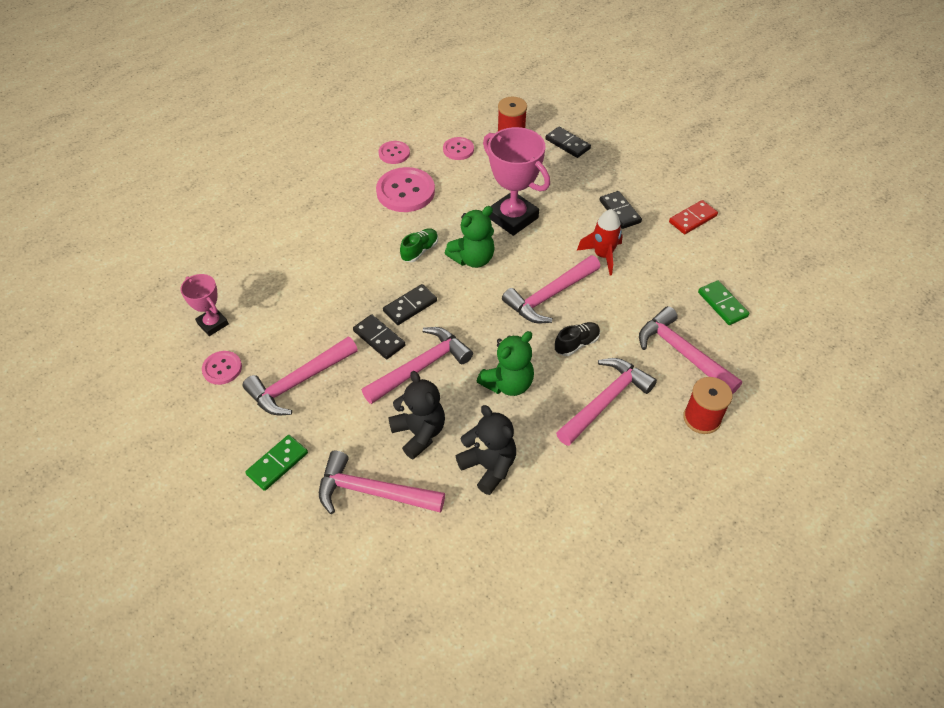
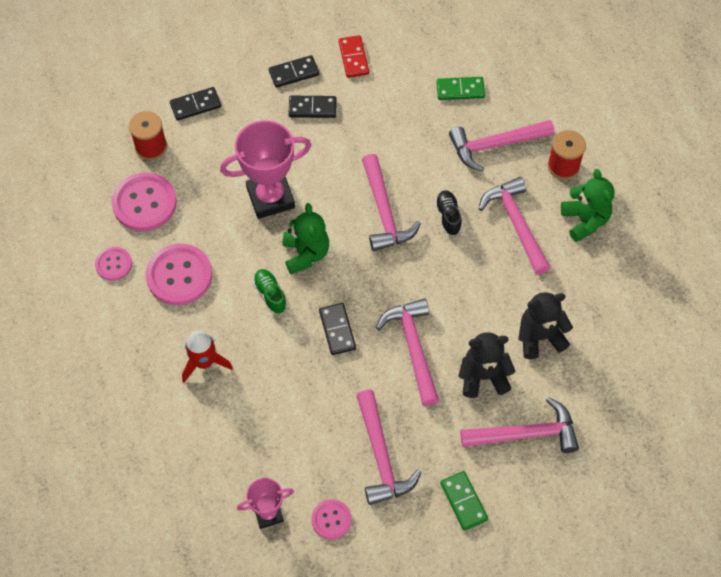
camera: 65 degrees left, 10 degrees up
pink hammer [319,451,445,514] -> pink hammer turned 135 degrees counterclockwise [460,397,579,453]
black domino [353,314,406,359] -> black domino moved to [269,55,319,88]
pink button [443,137,474,160] -> pink button [112,173,177,231], size x1.80
green teddy bear [477,331,534,396] -> green teddy bear moved to [561,169,614,242]
red rocket [577,209,623,275] -> red rocket moved to [182,330,233,383]

